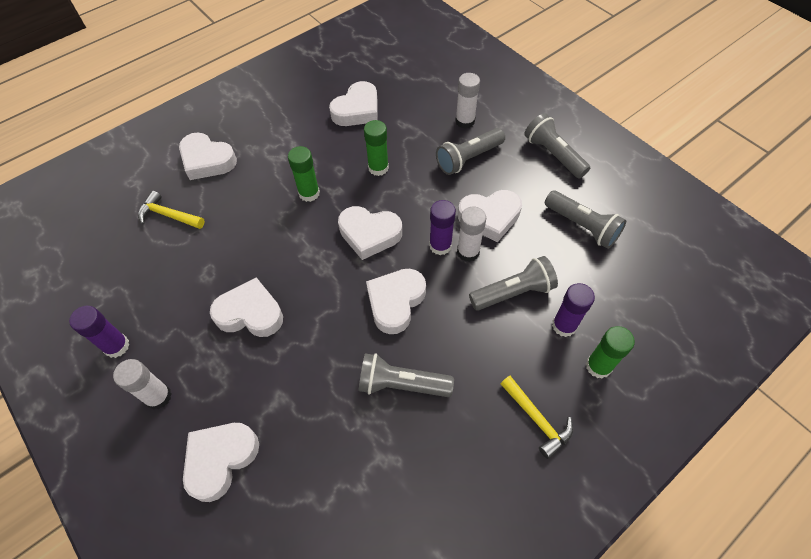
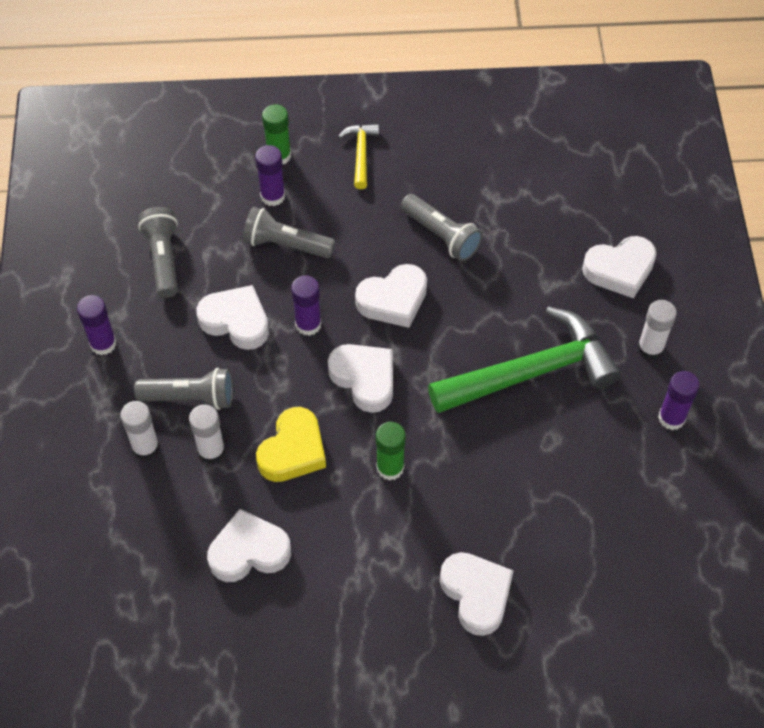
camera: 145 degrees left, 0 degrees up
yellow hammer [138,191,205,229] -> none
white heart [210,277,283,337] -> green hammer [428,306,621,413]
green glue stick [364,120,389,176] -> yellow heart [256,407,326,482]
white glue stick [457,206,486,262] -> white glue stick moved to [189,405,225,463]
grey flashlight [524,113,590,179] -> purple glue stick [77,295,116,355]

